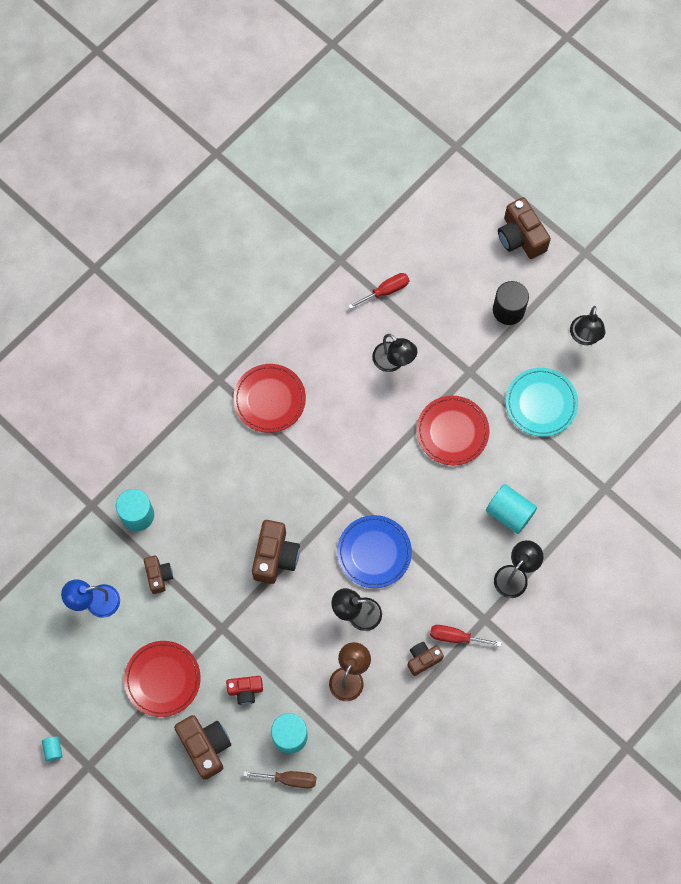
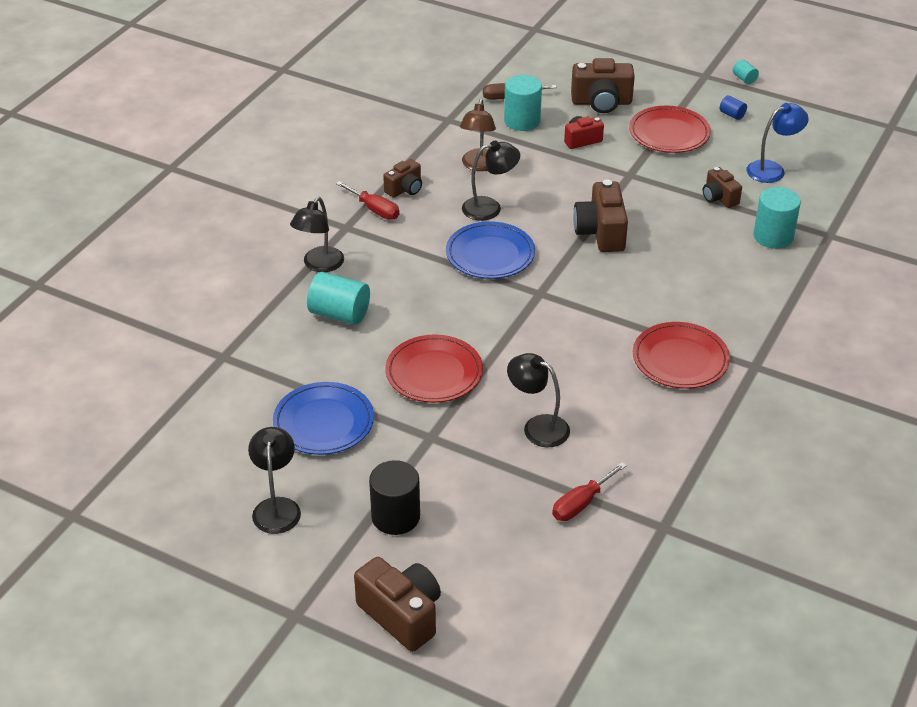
camera: 165 degrees right, 30 degrees down
brown camera [174,715,231,780] -> brown camera turned 45 degrees counterclockwise [571,58,635,113]
red screwdriver [430,625,502,647] -> red screwdriver turned 45 degrees clockwise [336,181,399,220]
turquoise plate [506,368,578,437] -> blue plate [273,382,374,455]
none -> blue cylinder [720,95,747,120]

